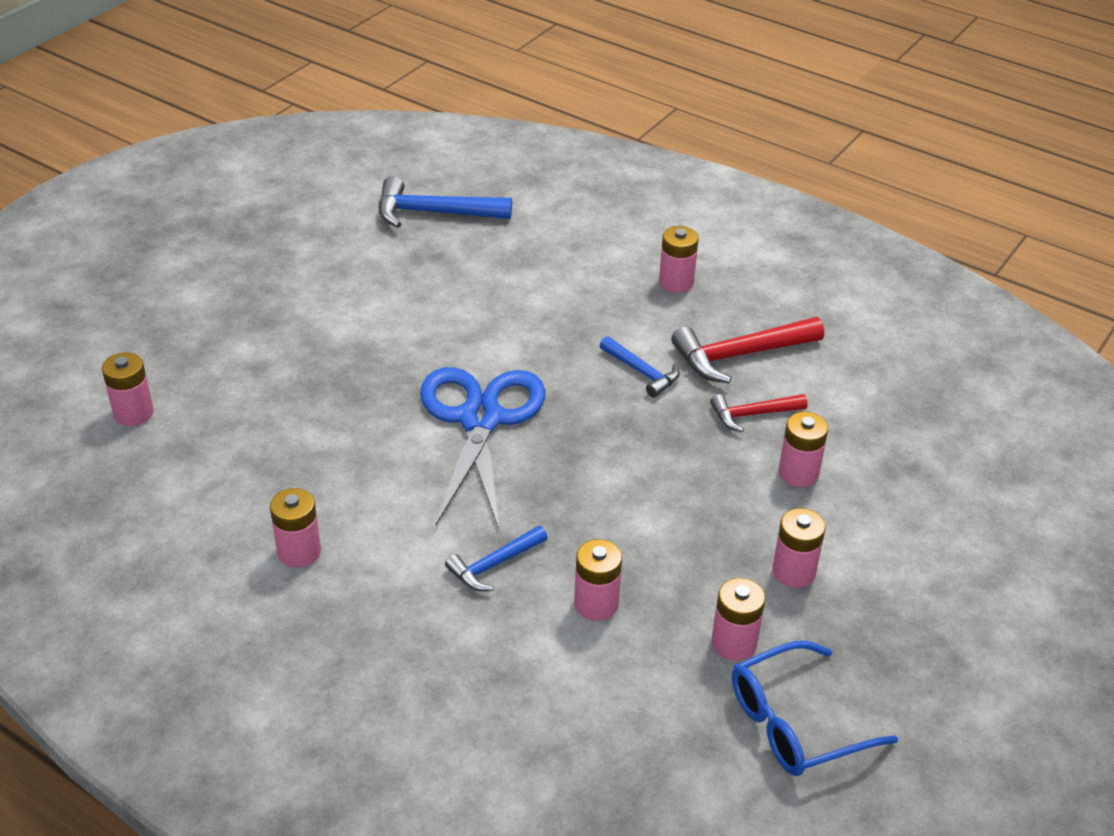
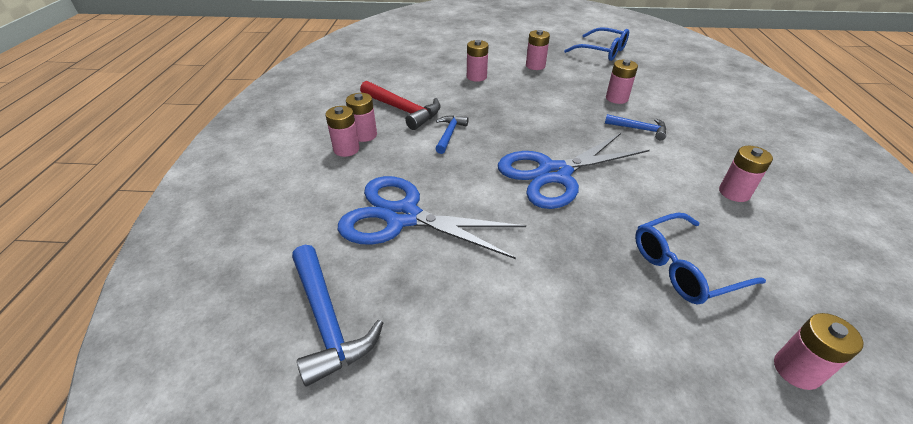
camera: 120 degrees left, 0 degrees up
red hammer [710,394,808,432] -> none
pink battery [712,578,765,661] -> pink battery moved to [346,93,377,142]
none -> blue scissors [338,176,526,259]
none -> blue glasses [635,213,766,304]

